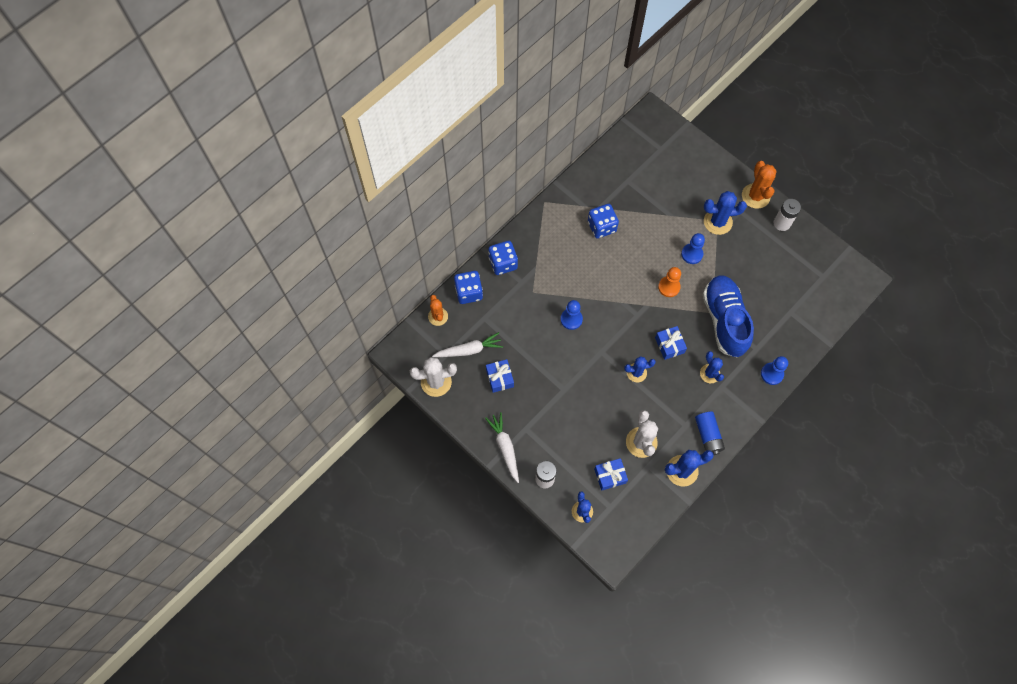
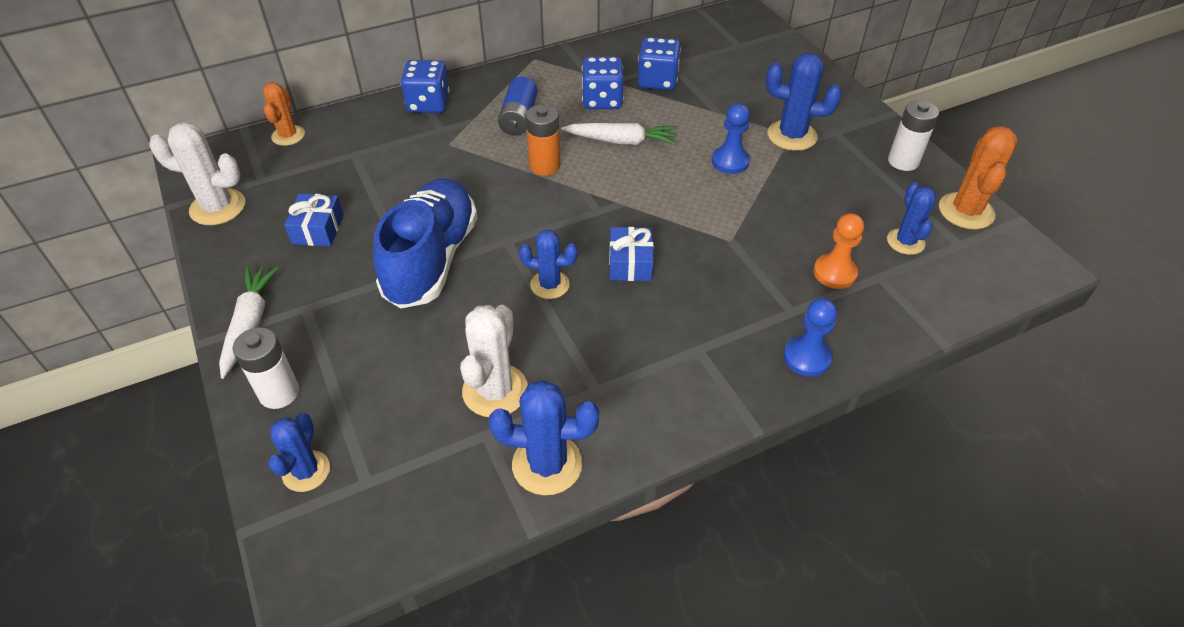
camera: 20 degrees right, 20 degrees down
white carrot [432,332,503,357] -> white carrot moved to [561,123,677,145]
blue dice [454,271,483,304] -> blue dice moved to [638,37,681,90]
blue pawn [561,300,583,330] -> none
blue gift [594,458,628,491] -> none
orange pawn [658,267,681,297] -> orange pawn moved to [813,213,864,289]
blue battery [695,412,725,455] -> blue battery moved to [498,76,538,136]
blue cactus [700,351,724,383] -> blue cactus moved to [887,182,936,255]
blue shoe [703,275,754,357] -> blue shoe moved to [373,178,477,308]
orange cactus [742,161,776,209] -> orange cactus moved to [939,126,1018,229]
none -> orange battery [526,105,560,176]

